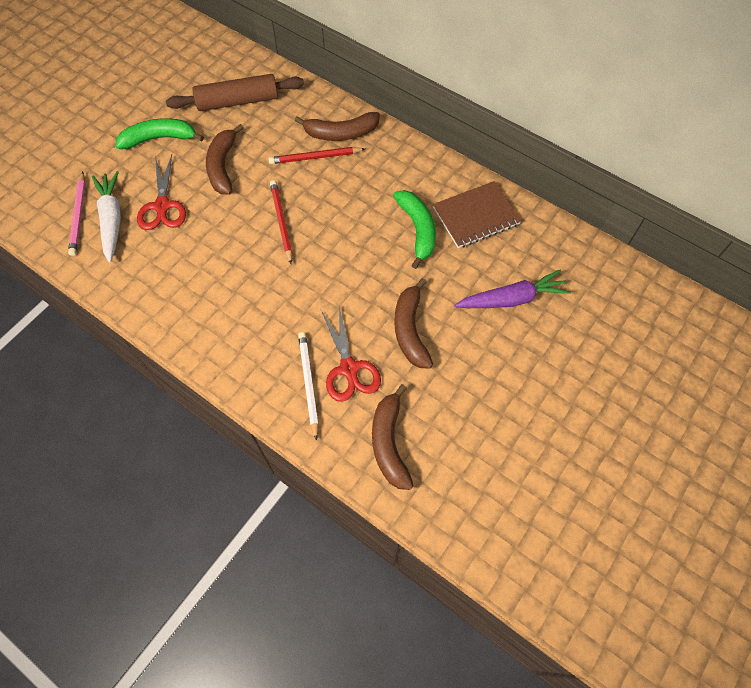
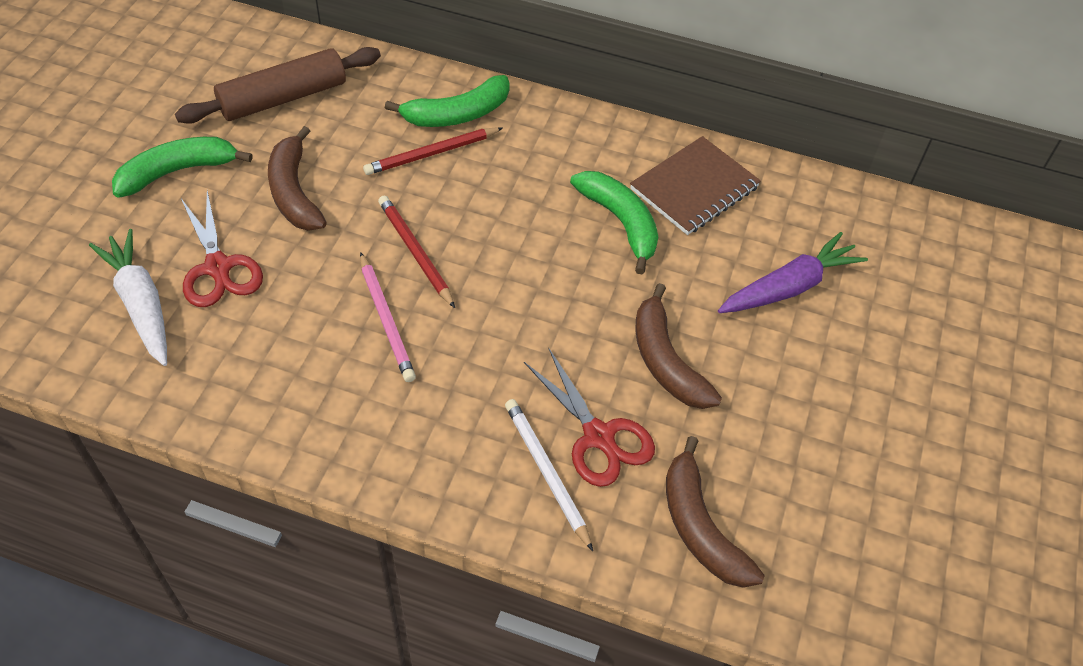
camera: 20 degrees left, 10 degrees down
pink pencil [68,172,85,256] -> pink pencil moved to [360,252,416,382]
brown banana [294,112,380,141] -> green banana [385,75,510,127]

